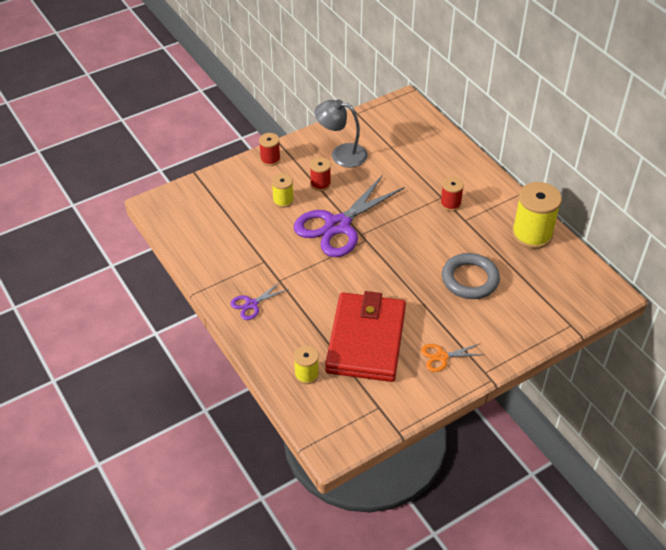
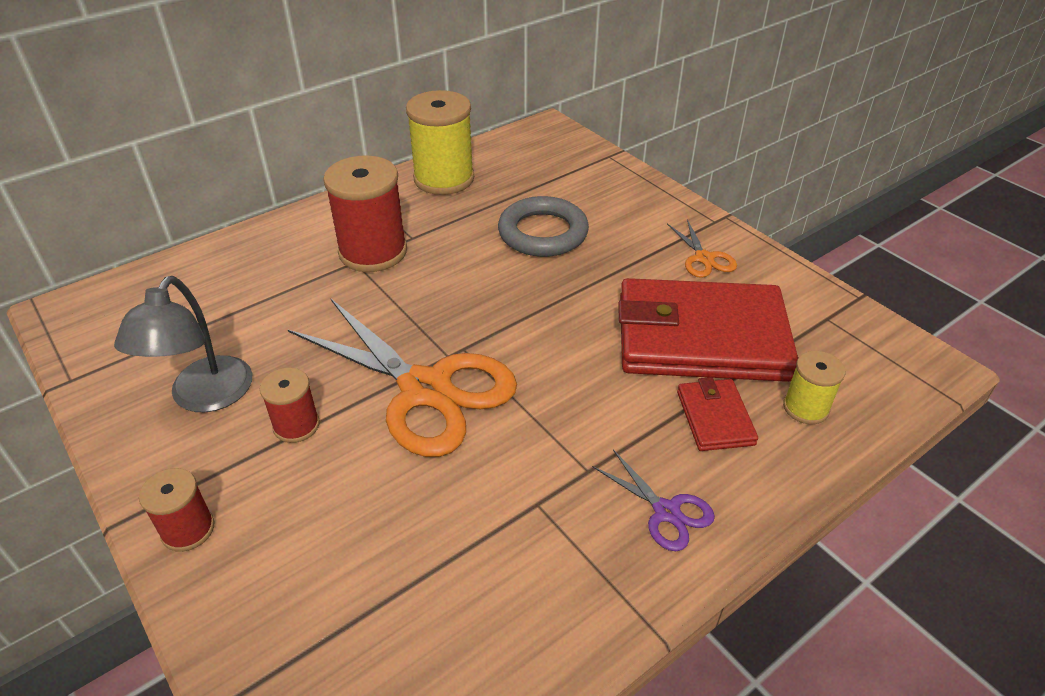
camera: 95 degrees left, 5 degrees down
yellow spool [272,173,294,208] -> none
purple scissors [294,175,405,257] -> orange scissors [288,298,517,457]
red spool [440,177,464,211] -> red spool [323,155,407,272], size x1.88
none -> red wallet [677,377,758,451]

